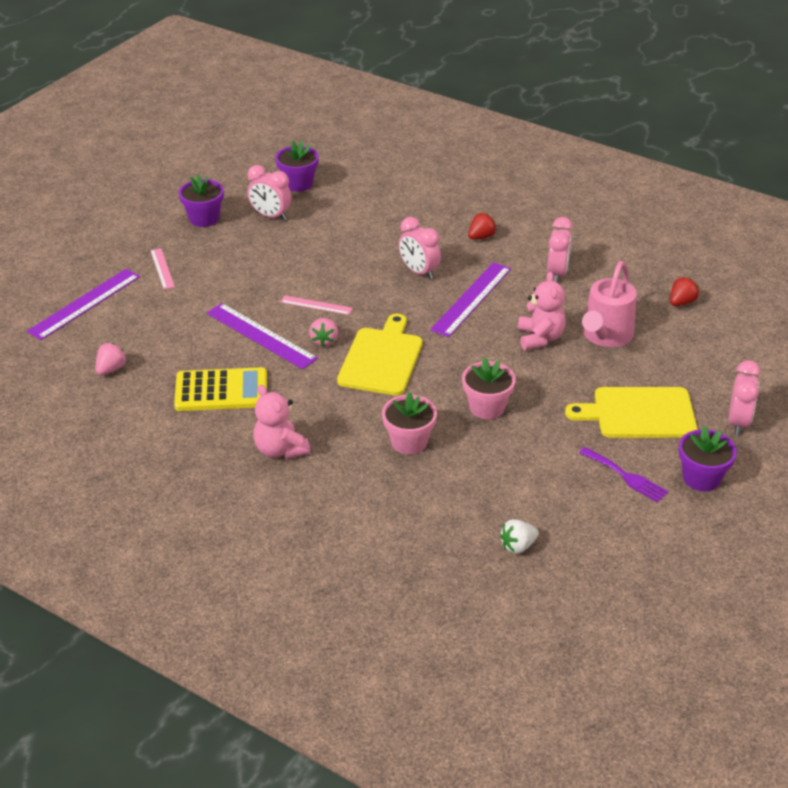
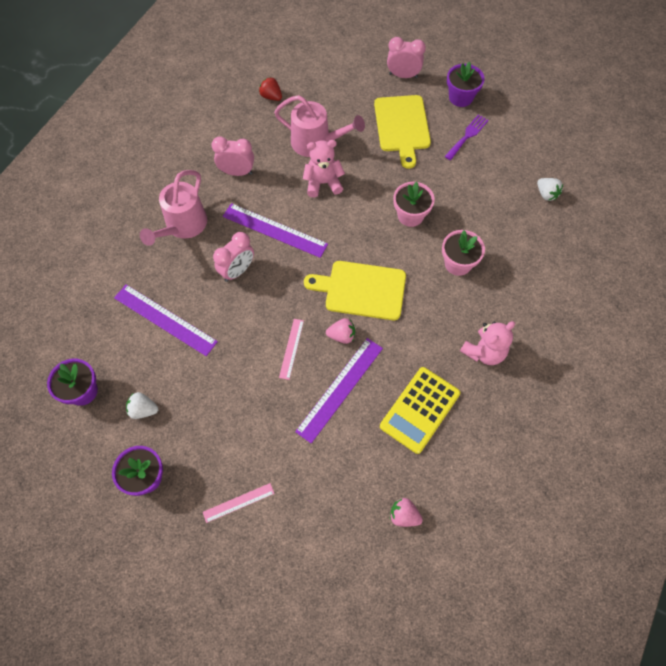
camera: 95 degrees left, 25 degrees up
purple ruler [27,269,140,340] -> purple ruler moved to [114,284,218,356]
yellow calculator [174,367,267,411] -> yellow calculator turned 135 degrees counterclockwise [380,367,461,454]
pink clock [247,165,291,221] -> white strawberry [126,392,158,419]
red strawberry [468,213,497,240] -> pink watering can [140,170,207,246]

